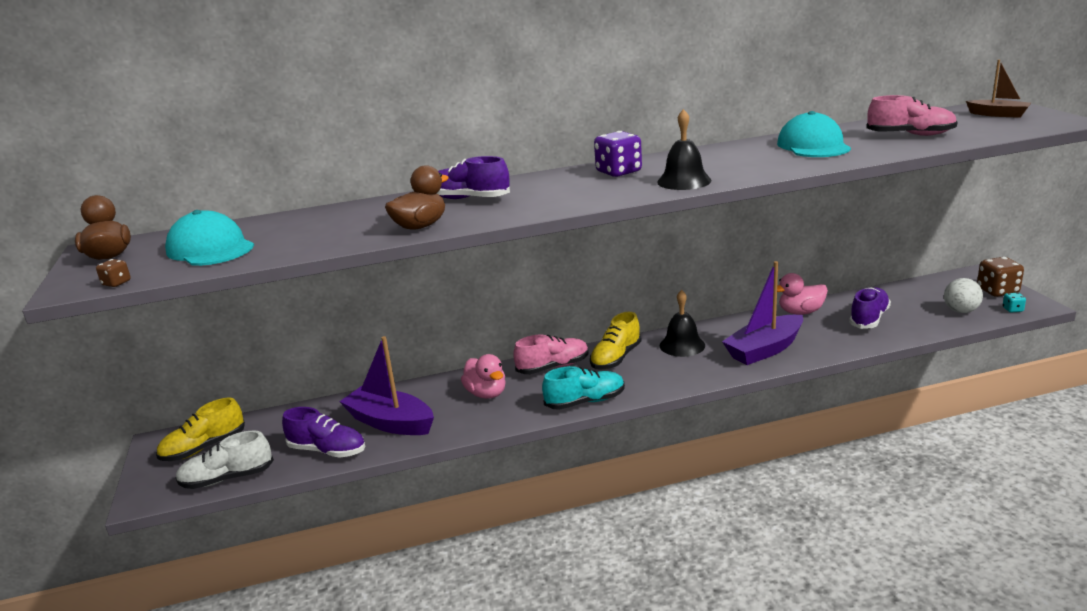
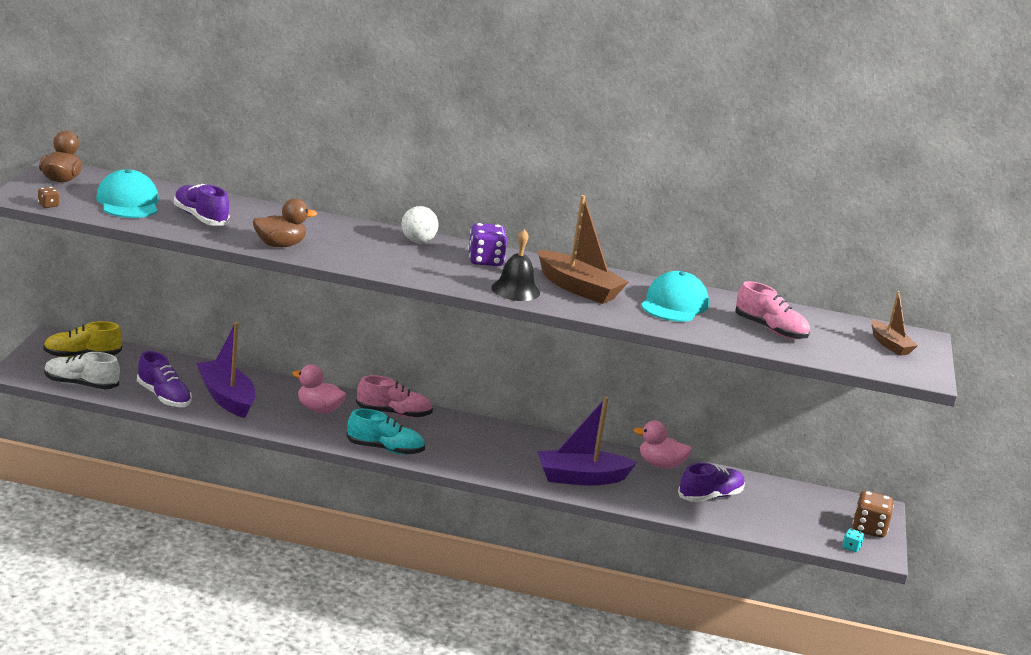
camera: 20 degrees right, 0 degrees up
purple shoe [437,156,510,199] -> purple shoe moved to [174,184,230,226]
pink duck [461,354,506,399] -> pink duck turned 120 degrees clockwise [292,364,347,414]
yellow shoe [590,312,641,370] -> none
black bell [660,290,705,357] -> none
white ball [944,278,983,313] -> white ball moved to [402,206,438,243]
none -> brown boat [538,195,628,304]

